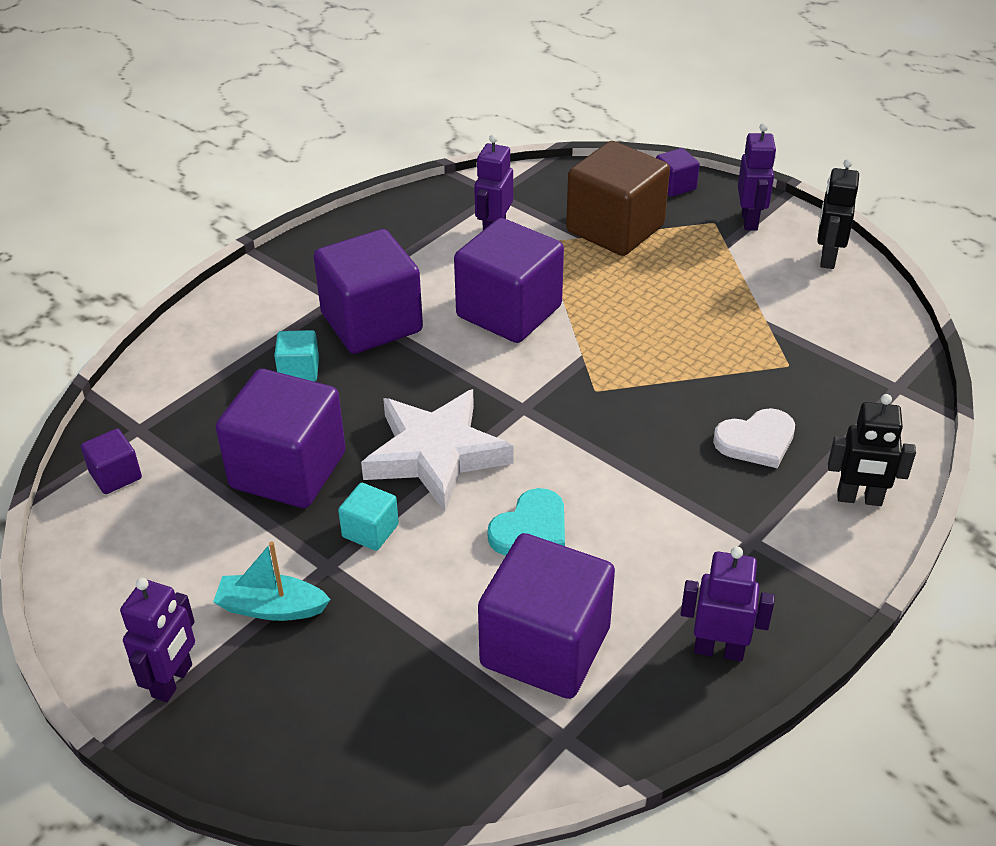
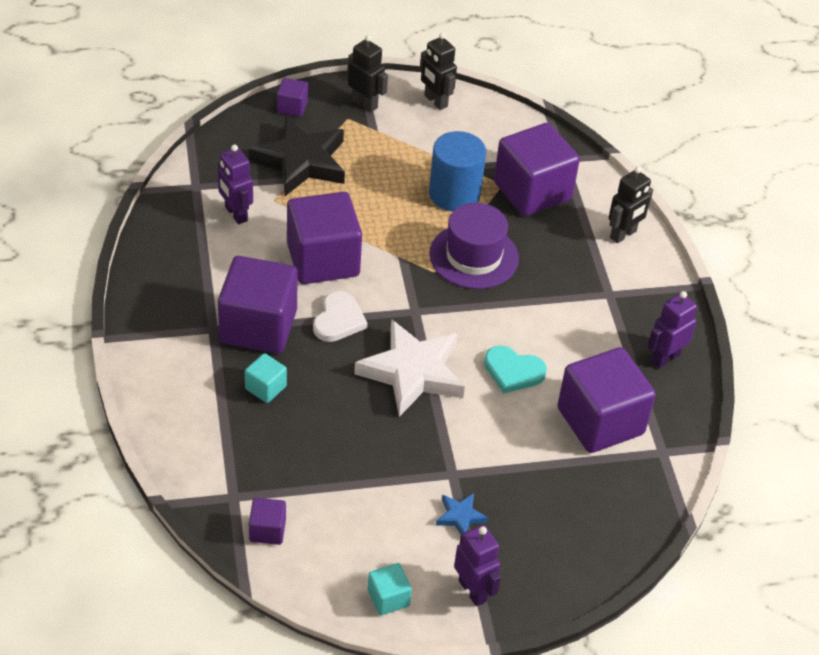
camera: 55 degrees left, 5 degrees up
turquoise boat [213,542,331,621] -> blue star [436,493,488,535]
purple cube [216,369,346,508] -> purple cube moved to [494,123,580,216]
turquoise cube [338,483,399,551] -> turquoise cube moved to [368,563,412,615]
turquoise heart [488,488,565,555] -> turquoise heart turned 120 degrees clockwise [484,345,547,393]
brown cube [566,141,670,256] -> black star [249,116,345,196]
white heart [713,408,795,468] -> white heart moved to [313,291,367,342]
purple robot [738,123,777,231] -> black robot [348,35,388,112]
none -> blue cylinder [429,131,486,212]
none -> purple hat [429,203,519,289]

